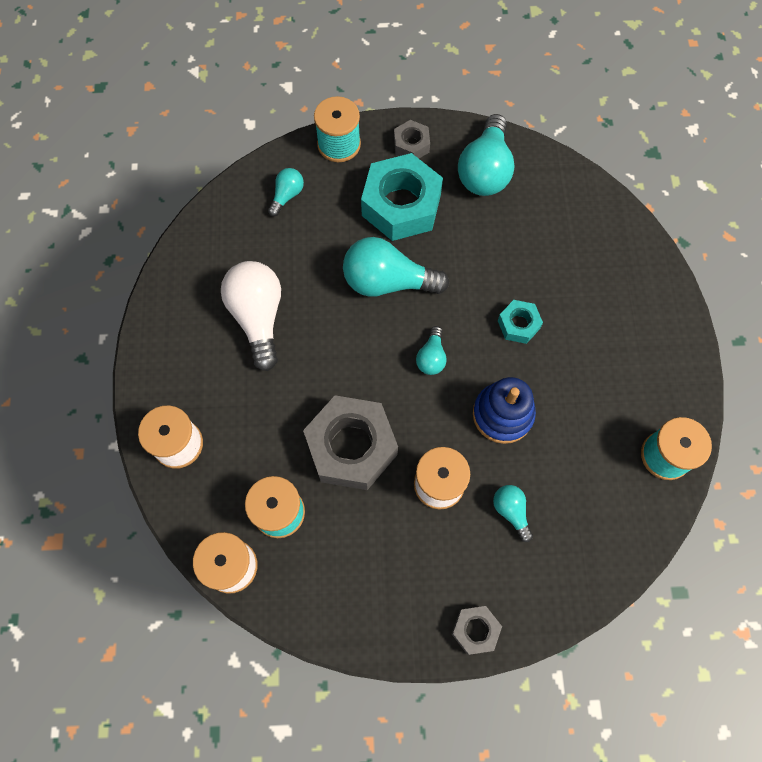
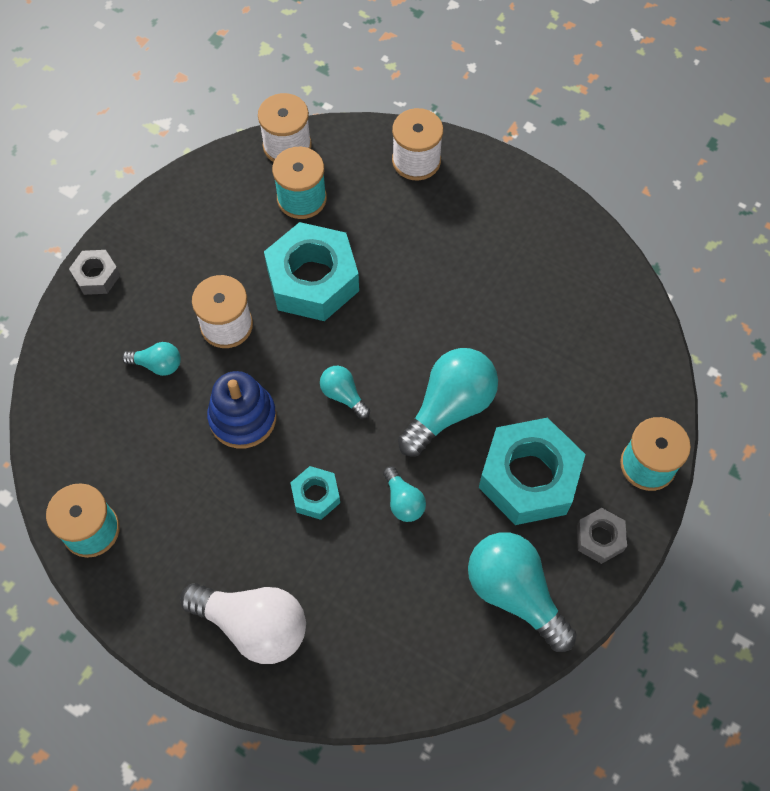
camera: 125 degrees right, 5 degrees down
white light bulb [221,261,281,371] -> white light bulb moved to [180,583,306,664]
turquoise light bulb [268,168,304,216] -> turquoise light bulb moved to [383,466,426,522]
grey nut [303,395,398,490] -> turquoise nut [264,222,359,321]

